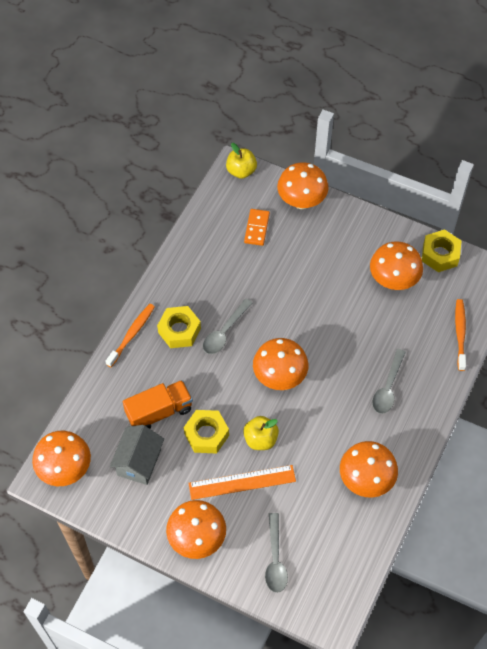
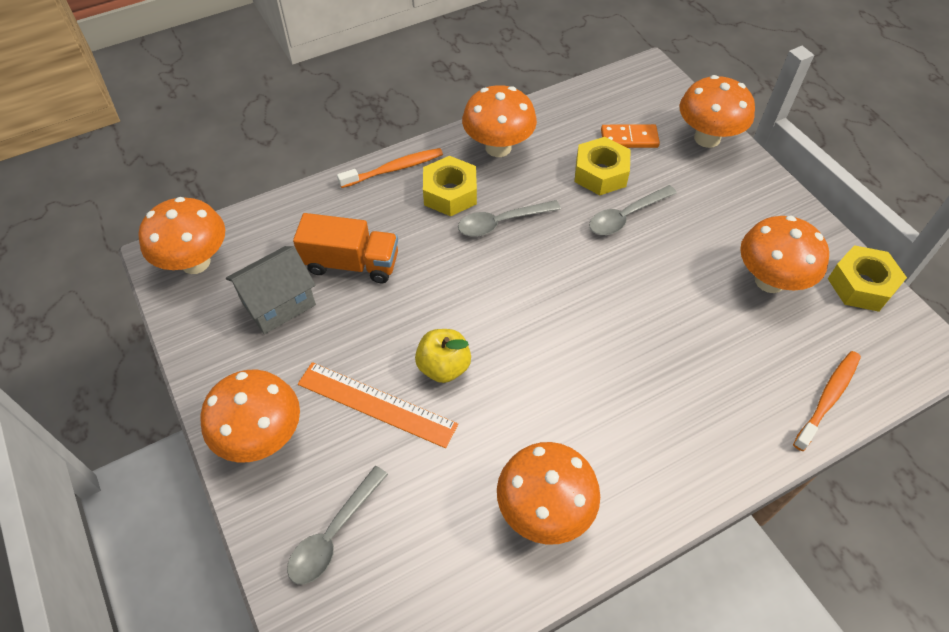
camera: 35 degrees right, 5 degrees down
yellow nut [184,410,229,453] -> yellow nut moved to [574,137,631,195]
yellow apple [226,143,257,179] -> none
orange domino [244,209,270,246] -> orange domino turned 45 degrees clockwise [601,124,660,148]
orange mushroom [253,338,309,390] -> orange mushroom moved to [462,85,537,157]
grey spoon [372,349,406,414] -> grey spoon moved to [589,185,677,235]

